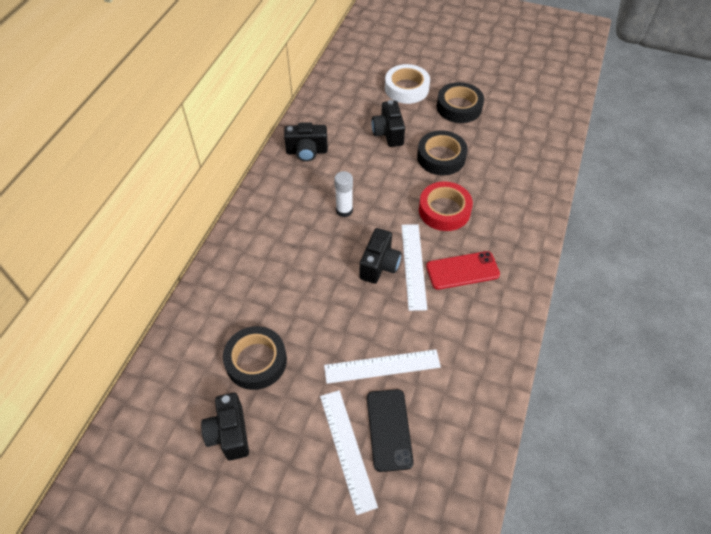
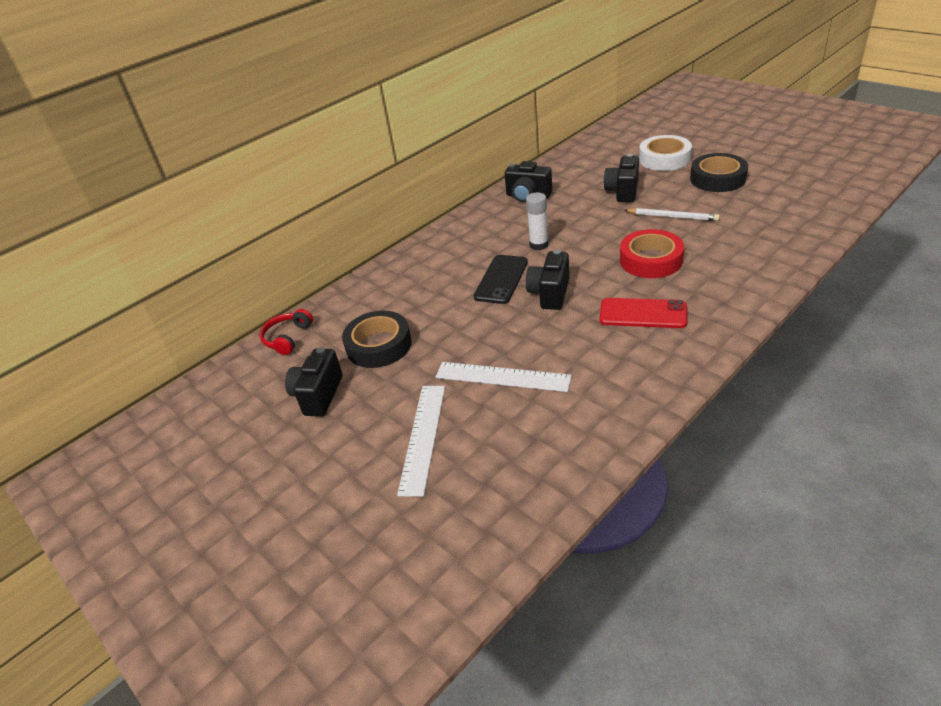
camera: 30 degrees right, 15 degrees down
black camera [360,228,401,284] -> black camera turned 150 degrees clockwise [526,250,569,310]
black phone [367,389,414,472] -> black phone moved to [474,255,528,304]
white ruler [401,224,427,311] -> none
black tape [417,130,468,175] -> white pencil [624,208,720,221]
none -> red headphones [259,309,313,355]

